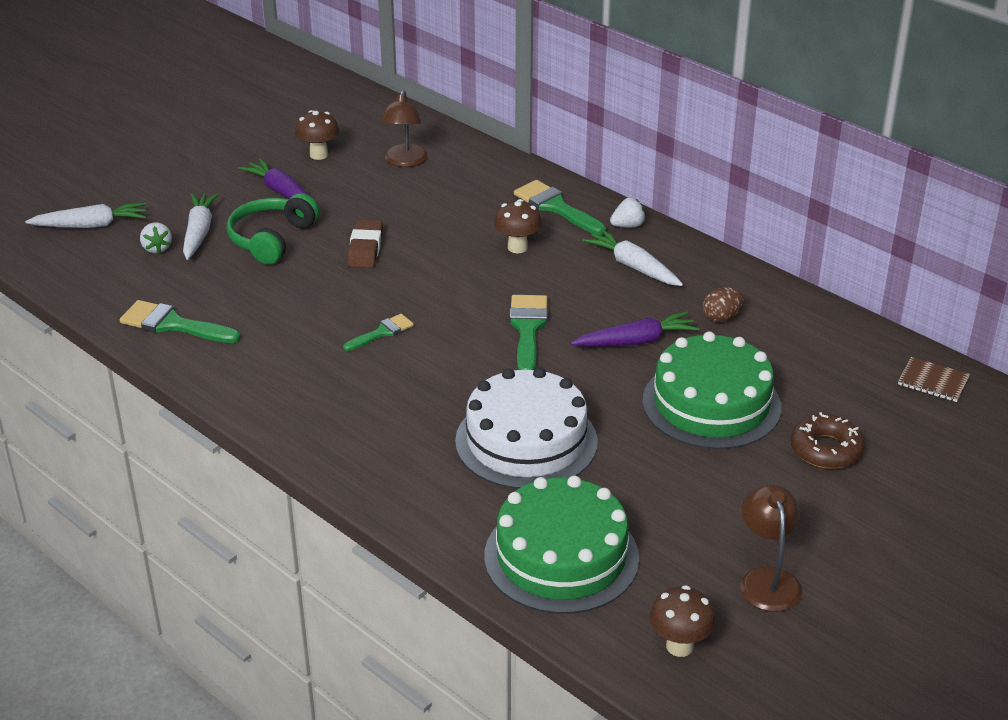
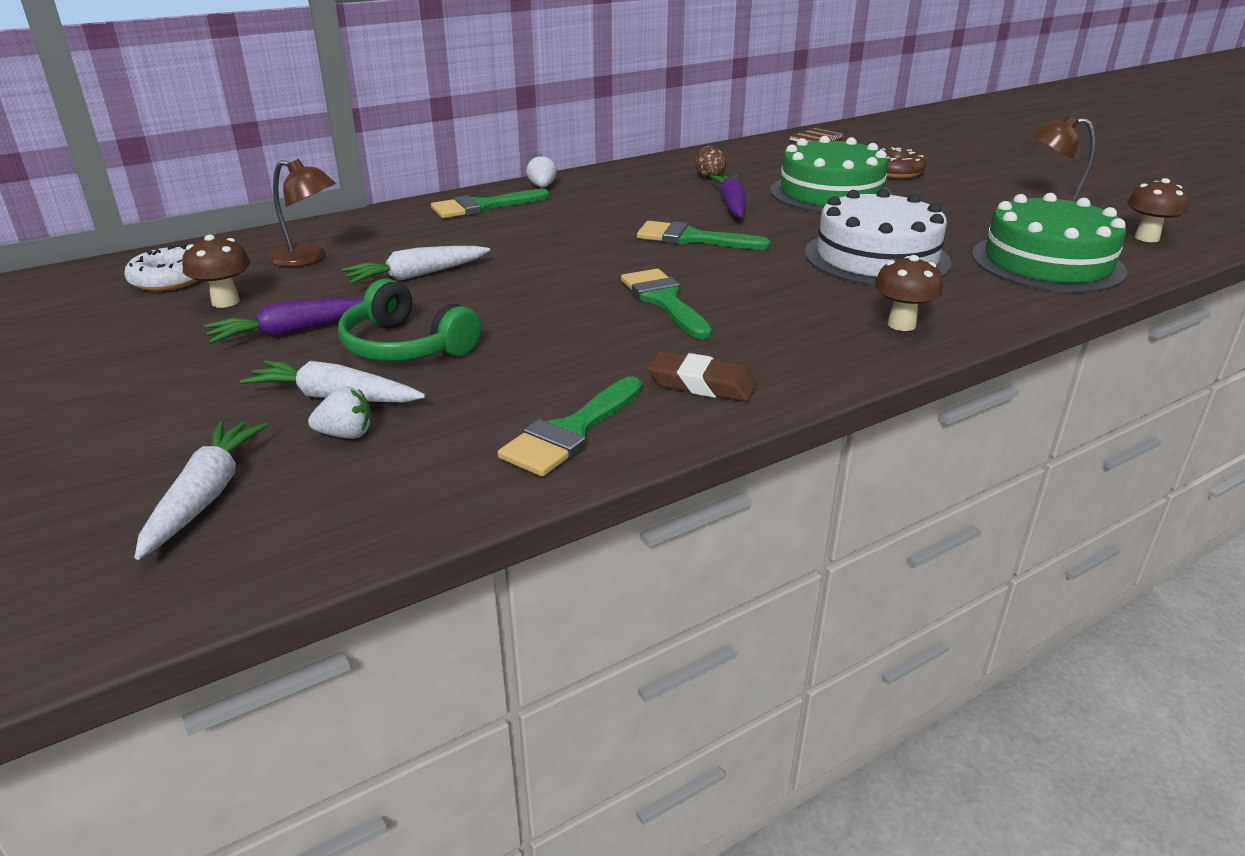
camera: 75 degrees left, 5 degrees down
green brush [343,314,414,351] -> green brush [621,269,712,339], size x1.64
brown eraser [347,219,383,268] -> brown eraser moved to [647,351,757,402]
brown mushroom [494,199,542,253] -> brown mushroom moved to [874,255,943,331]
white carrot [582,229,683,286] -> white carrot moved to [341,246,490,284]
none -> white donut [125,245,199,291]

